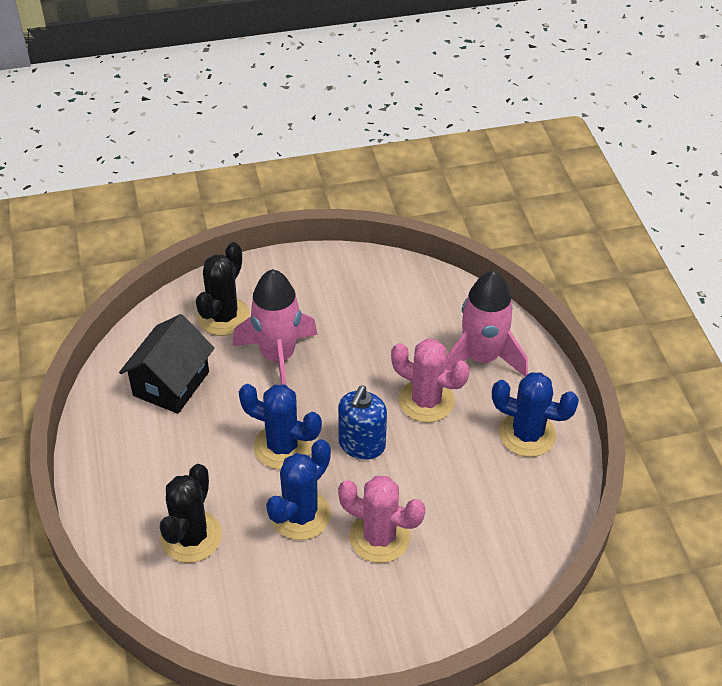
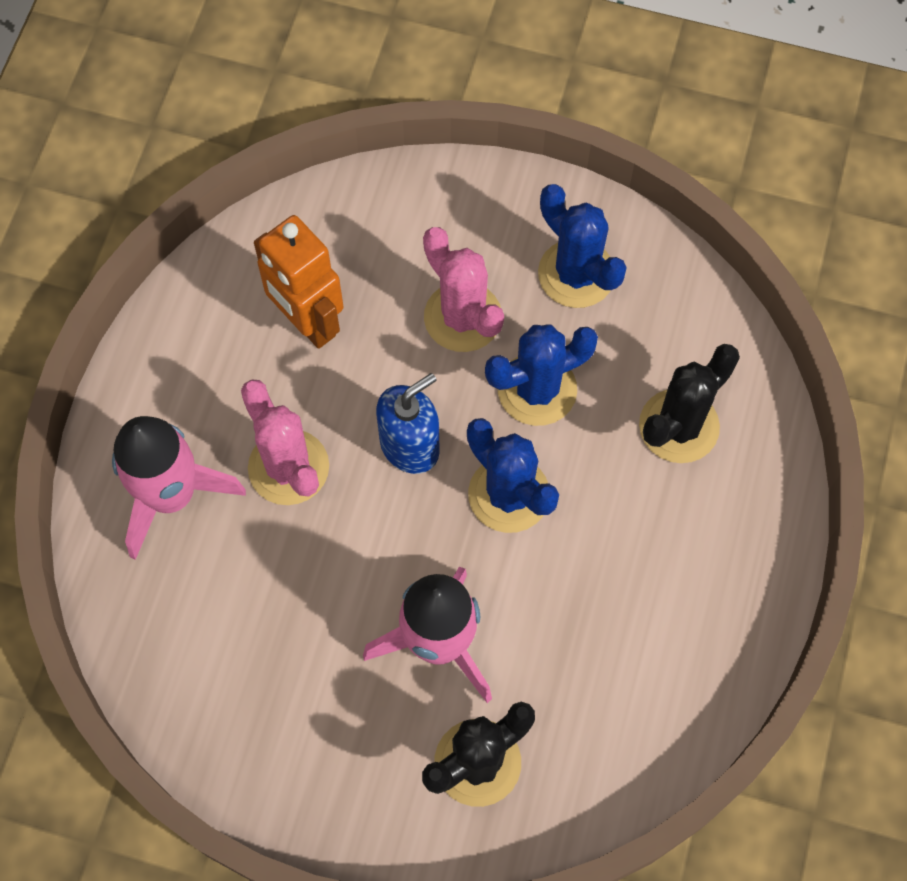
camera: 150 degrees left, 20 degrees up
black house [119,314,214,414] -> none
blue cactus [492,372,579,457] -> blue cactus moved to [538,184,627,308]
none -> orange robot [254,215,344,349]

